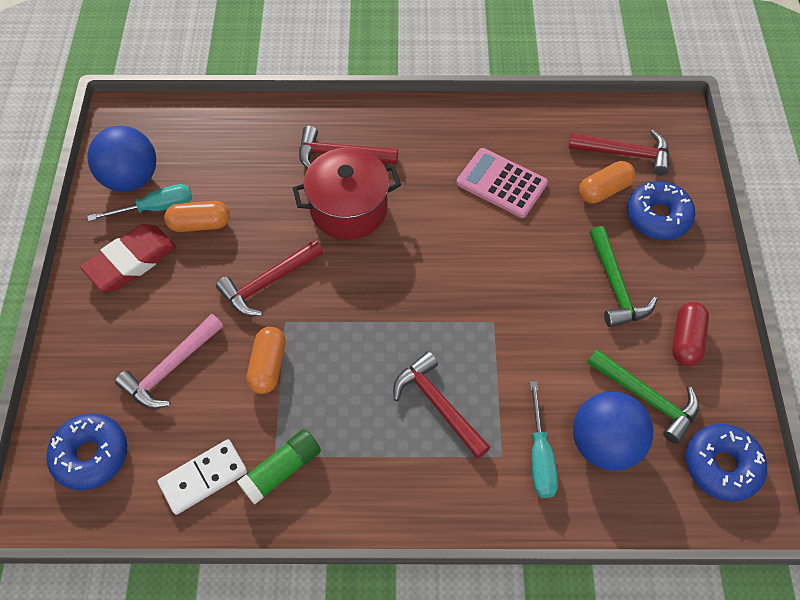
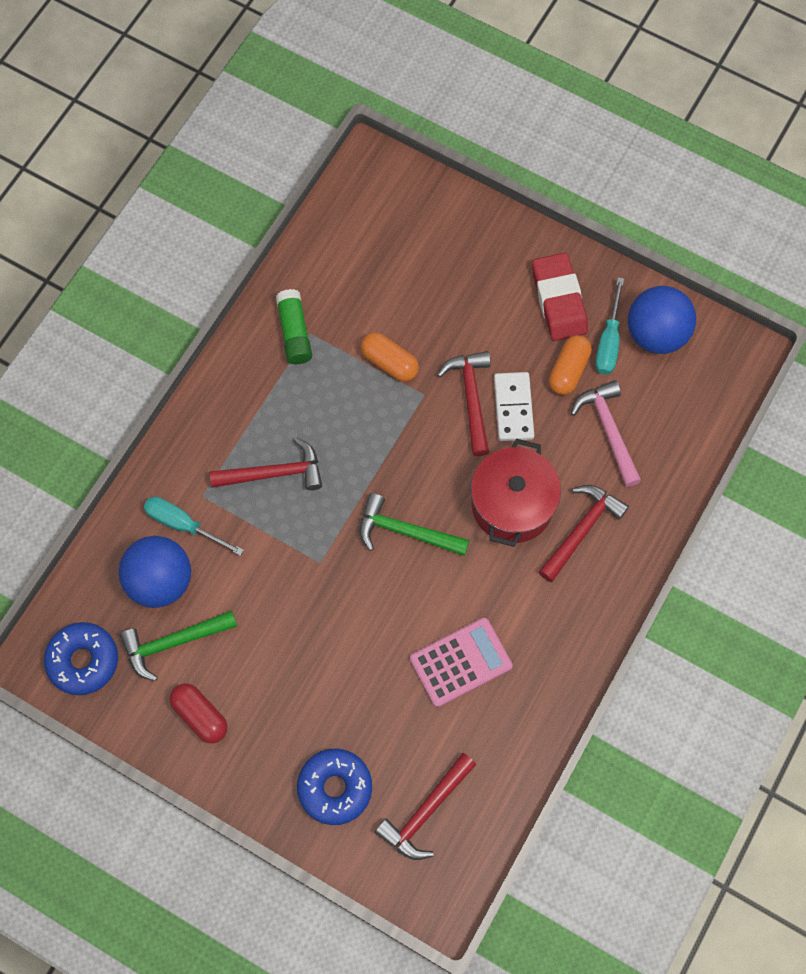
camera: 120 degrees right, 10 degrees up
blue donut [46,414,127,491] -> none
pink hammer [115,314,223,409] -> pink hammer moved to [571,380,641,487]
white domino [158,439,247,515] -> white domino moved to [494,372,534,441]
orange capsule [579,161,635,204] -> none
green hammer [589,226,657,327] -> green hammer moved to [359,493,470,556]

